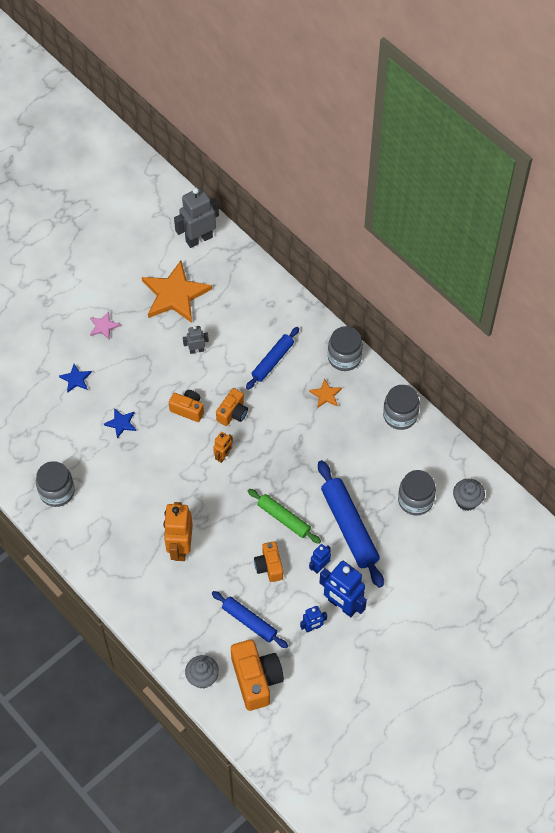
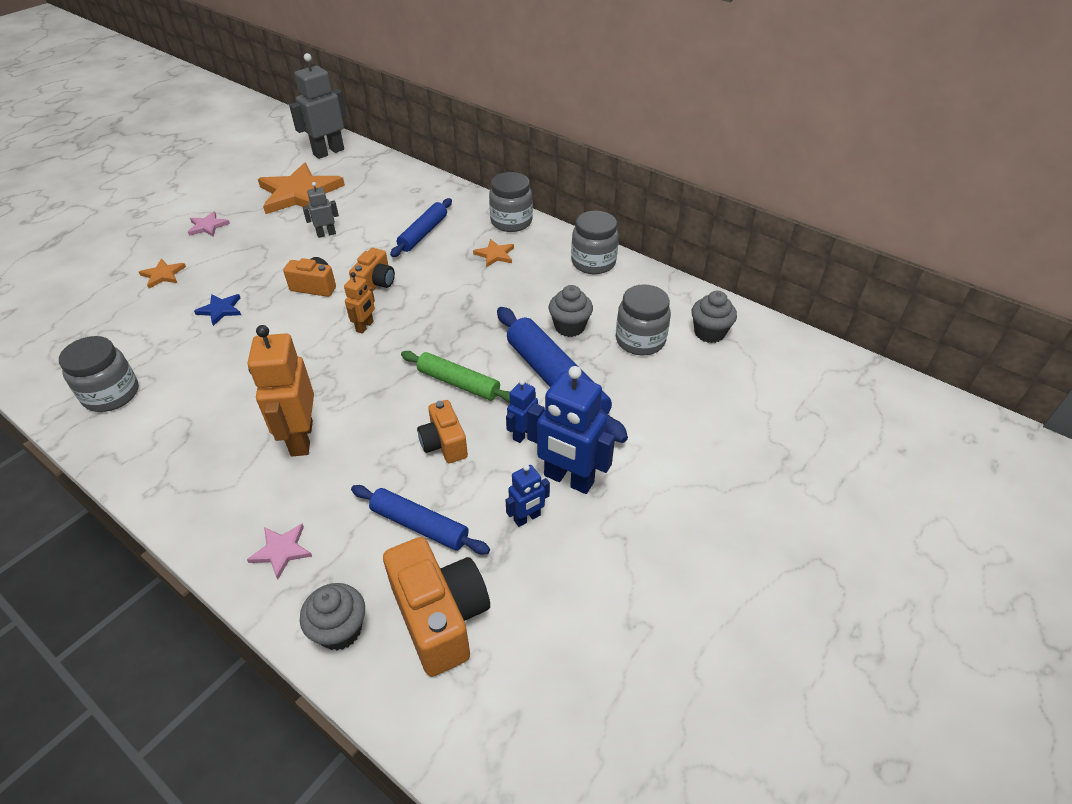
camera: 10 degrees left, 15 degrees down
blue star [59,364,92,393] -> orange star [139,259,186,289]
none -> pink star [247,523,312,579]
none -> grey cupcake [549,285,593,337]

